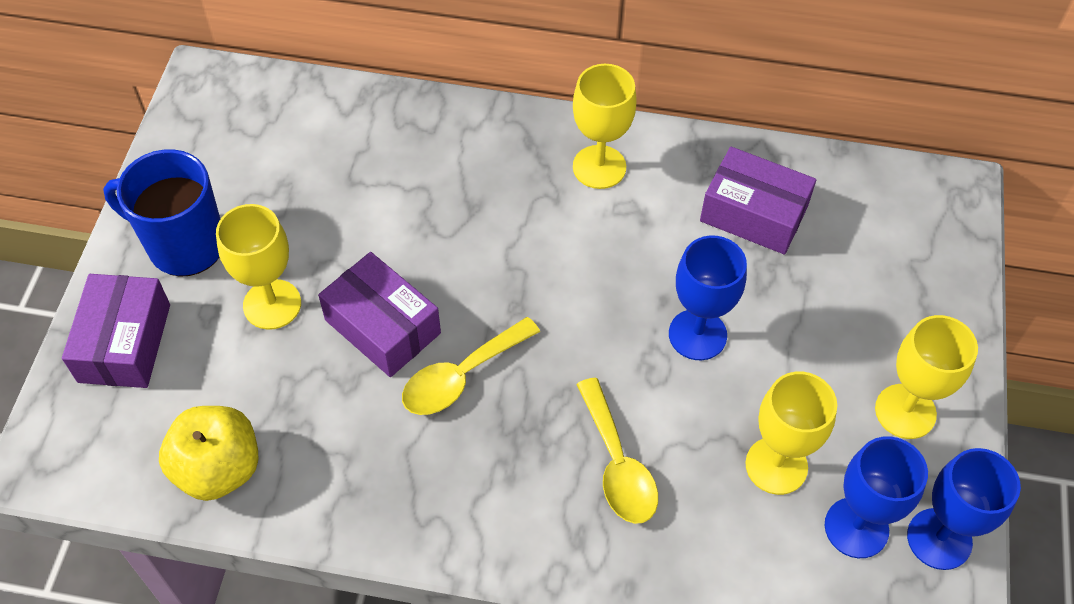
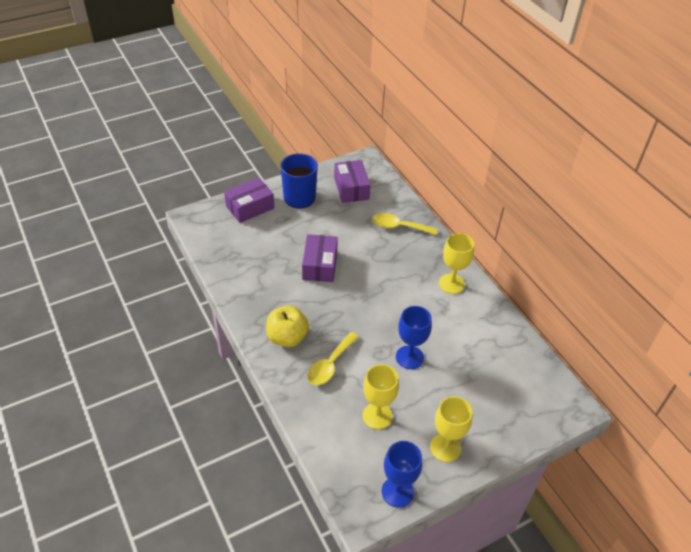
camera: 50 degrees right, 10 degrees down
yellow apple [159,406,259,501] -> yellow apple moved to [266,305,309,347]
yellow goblet [216,204,301,330] -> none
yellow spoon [402,317,540,415] -> yellow spoon moved to [372,213,437,235]
purple box [700,147,816,255] -> purple box moved to [334,160,370,203]
blue goblet [825,436,928,558] -> none

